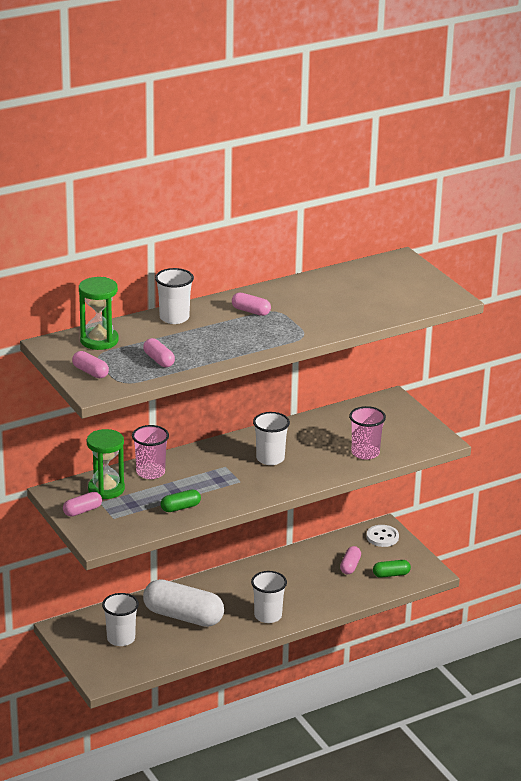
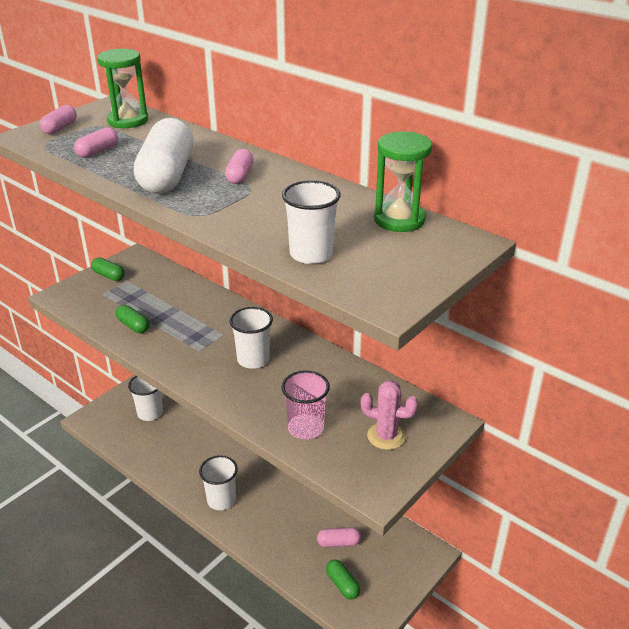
camera: 70 degrees right, 5 degrees up
pink capsule [63,492,102,517] -> green capsule [91,258,125,281]
green hourglass [87,429,125,499] -> green hourglass moved to [374,132,432,232]
pink cup [132,425,169,479] -> none
white capsule [143,579,224,627] -> white capsule moved to [134,118,193,194]
white cup [155,268,194,324] -> white cup moved to [282,180,341,264]
white button [366,525,399,547] -> none
none -> pink cactus [361,381,418,450]

